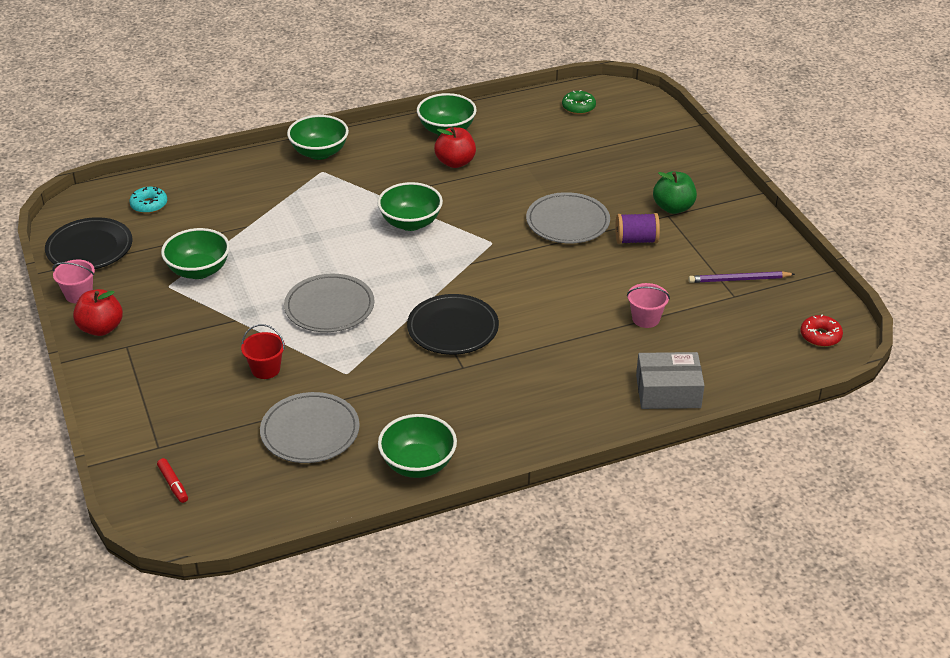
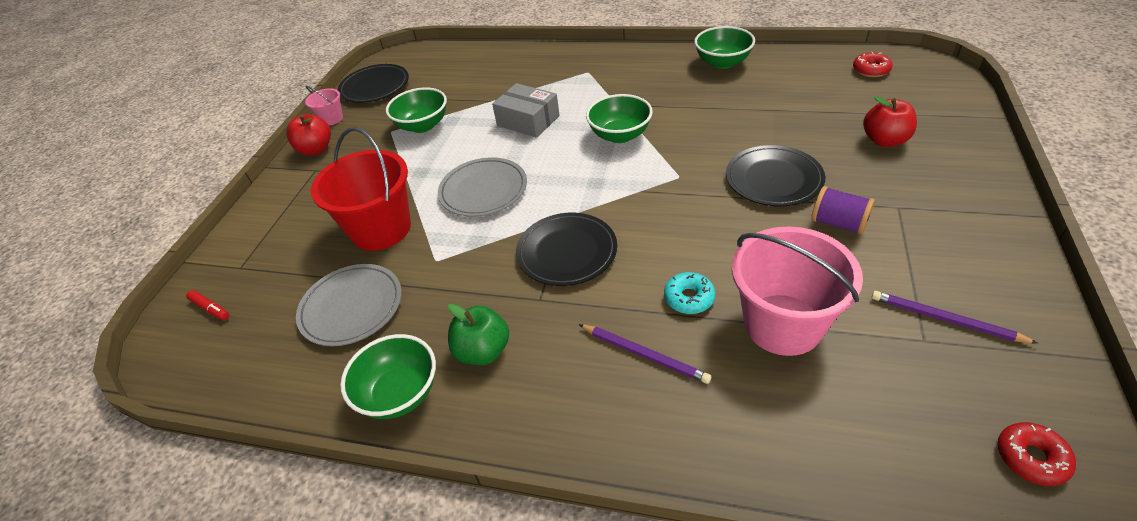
camera: 40 degrees right, 5 degrees up
turquoise donut [129,187,167,213] -> turquoise donut moved to [664,272,715,314]
red marker [157,458,188,503] -> red marker turned 60 degrees counterclockwise [186,290,229,320]
red bucket [241,324,285,379] -> red bucket [311,127,411,251], size x2.13
green bowl [287,115,349,160] -> none
red apple [434,127,476,168] -> red apple moved to [863,96,917,147]
grey plate [526,192,610,243] -> black plate [726,145,825,207]
green donut [562,90,596,114] -> red donut [853,52,893,77]
pink bucket [627,283,670,328] -> pink bucket [732,227,863,356], size x2.13
grey box [636,352,705,409] -> grey box moved to [492,83,560,138]
green apple [653,171,697,214] -> green apple moved to [448,304,509,365]
none -> purple pencil [579,324,711,384]

